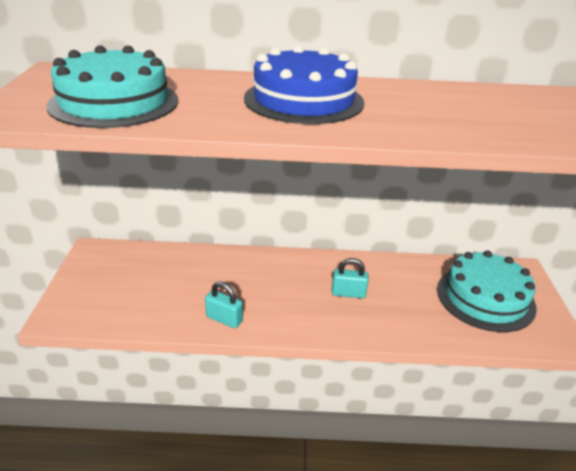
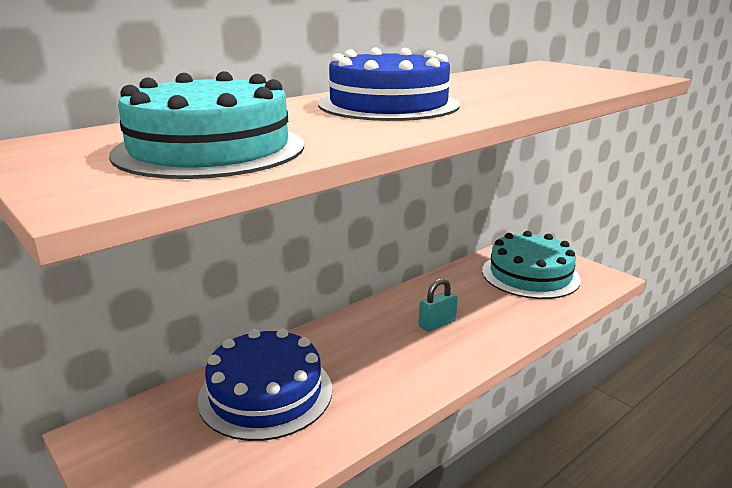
camera: 40 degrees left, 10 degrees down
turquoise padlock [205,281,243,328] -> none
none -> blue cake [197,328,332,441]

